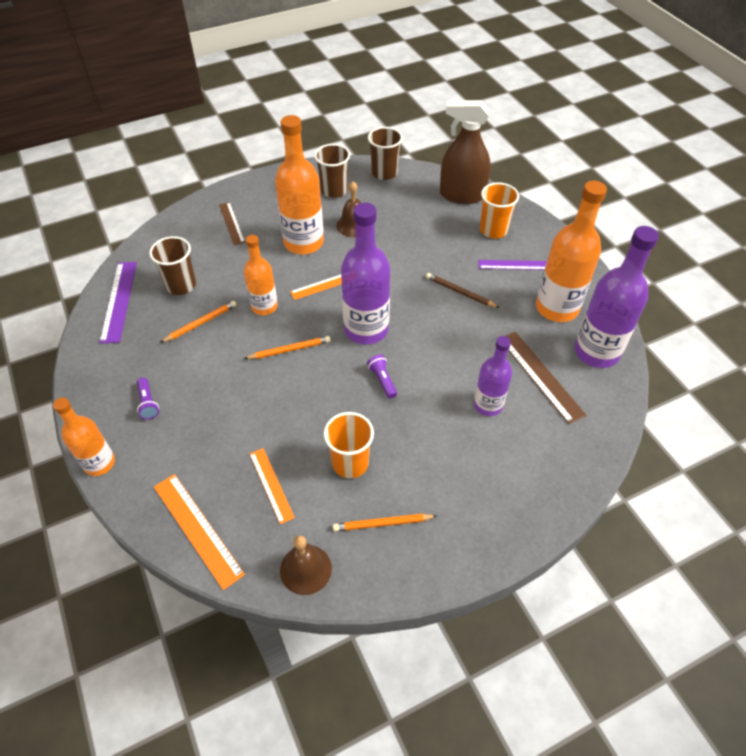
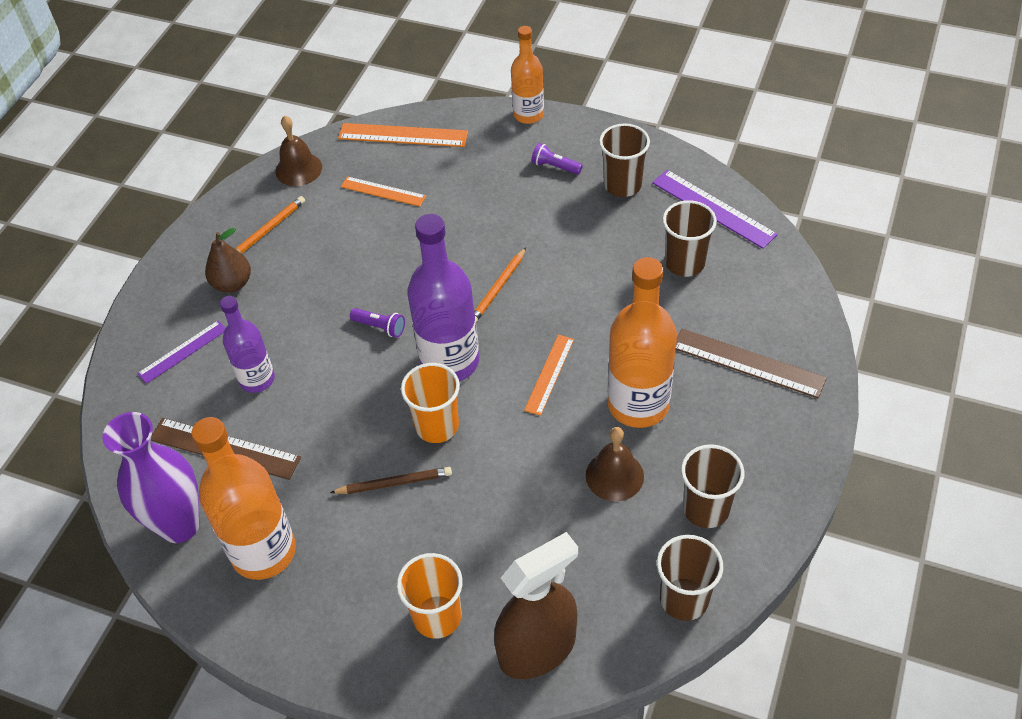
camera: 140 degrees right, 0 degrees up
orange pencil [160,301,237,343] -> none
brown ruler [219,202,245,245] -> brown ruler [675,328,827,398], size x1.53
orange bottle [244,235,278,315] -> none
orange cup [324,412,374,478] -> orange cup moved to [401,363,460,443]
purple ruler [478,260,547,270] -> purple ruler moved to [137,321,225,384]
purple bottle [574,226,659,368] -> purple vase [102,412,200,543]
none -> brown pear [205,228,251,293]
none -> brown cup [599,123,650,197]

